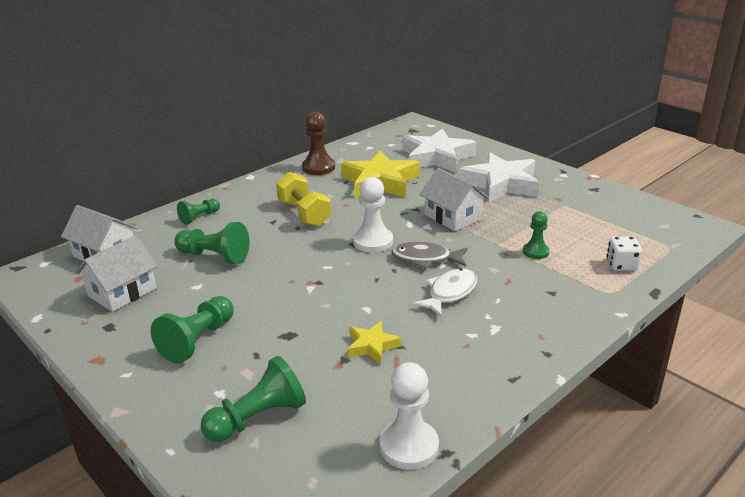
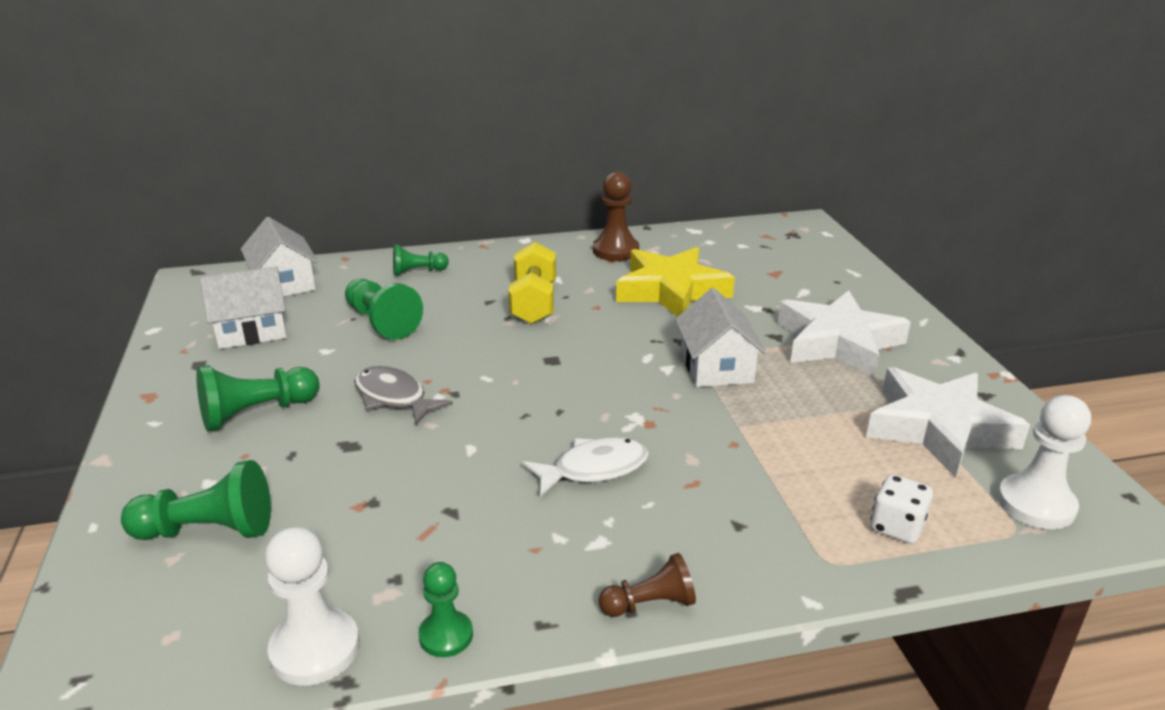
camera: 30 degrees right, 0 degrees up
yellow star [347,321,401,364] -> none
white pawn [353,177,393,253] -> white pawn moved to [997,395,1091,529]
grey fish [391,242,468,269] -> grey fish moved to [354,366,453,425]
white star [403,128,476,173] -> white star moved to [866,367,1030,478]
green pawn [523,211,549,259] -> green pawn moved to [418,562,473,657]
none -> brown pawn [598,553,696,617]

